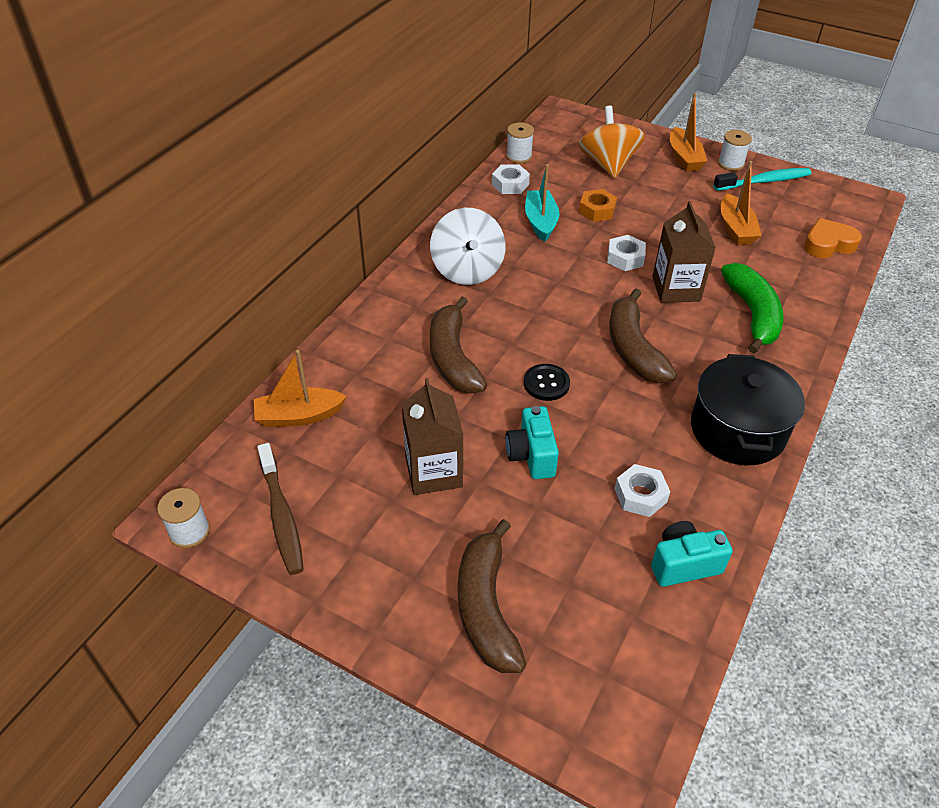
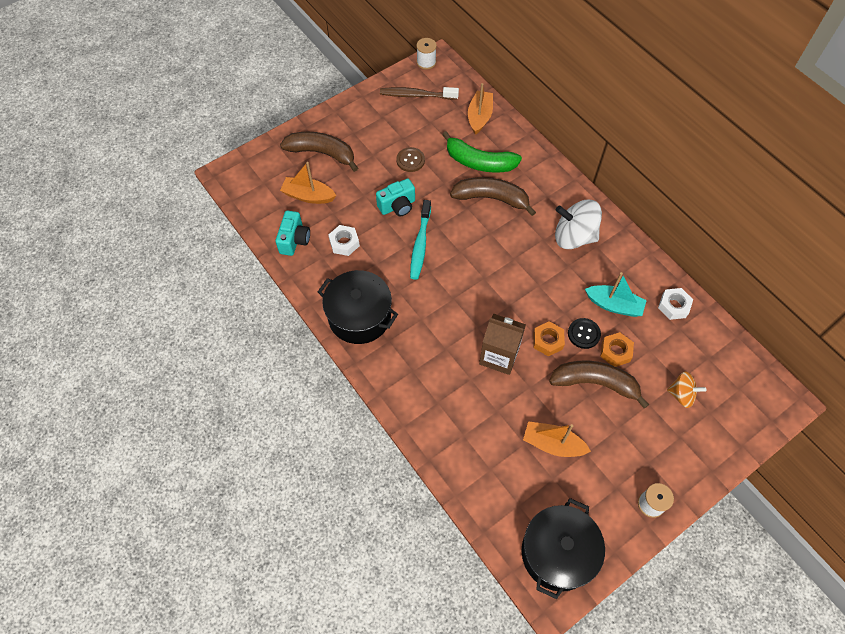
camera: 115 degrees right, 15 degrees up
brown carton [402,378,464,495] -> brown button [396,147,425,172]
white spool [506,122,534,163] -> none
turquoise camera [506,406,559,479] -> turquoise camera turned 135 degrees clockwise [376,178,415,216]
black button [524,364,570,401] -> black button moved to [568,318,601,349]
orange spinning top [578,106,645,178] -> orange spinning top [667,371,707,408], size x0.58
white nut [607,235,646,271] -> orange nut [533,321,565,356]
brown banana [610,288,677,383] -> brown banana moved to [549,361,649,409]
orange boat [670,93,707,171] -> orange boat moved to [280,162,336,204]
turquoise toothbrush [713,168,811,191] -> turquoise toothbrush moved to [410,200,431,280]
green banana [721,263,783,354] -> green banana moved to [442,131,522,173]
orange heart [804,218,862,258] -> none
none -> black pot [522,498,605,599]

